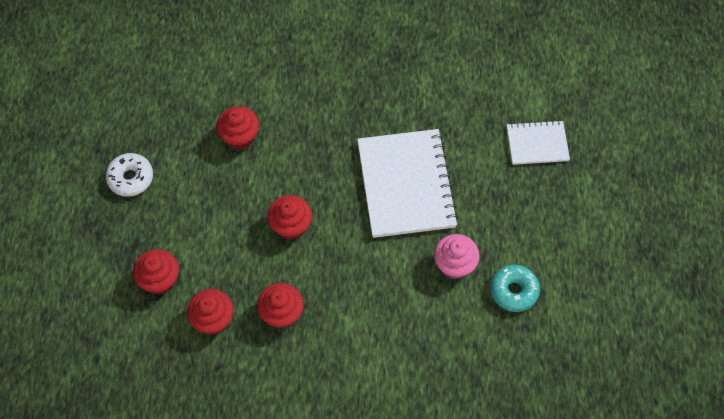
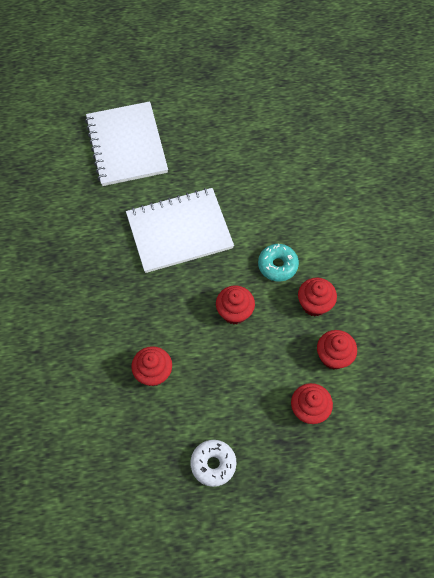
camera: 100 degrees left, 0 degrees up
pink cupcake [434,234,480,279] -> none
turquoise donut [490,265,540,312] -> turquoise donut moved to [258,244,299,281]
white notebook [507,120,570,165] -> white notebook [85,101,168,186], size x1.85

